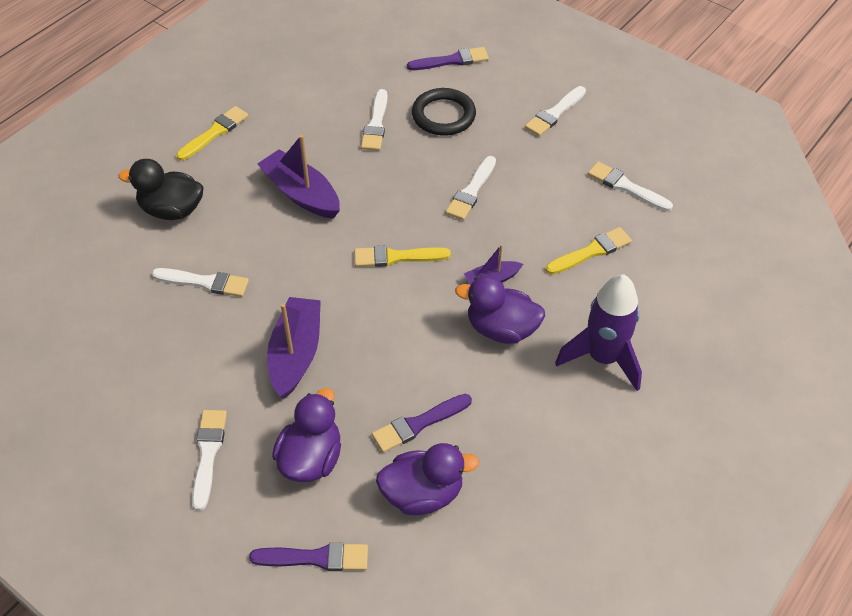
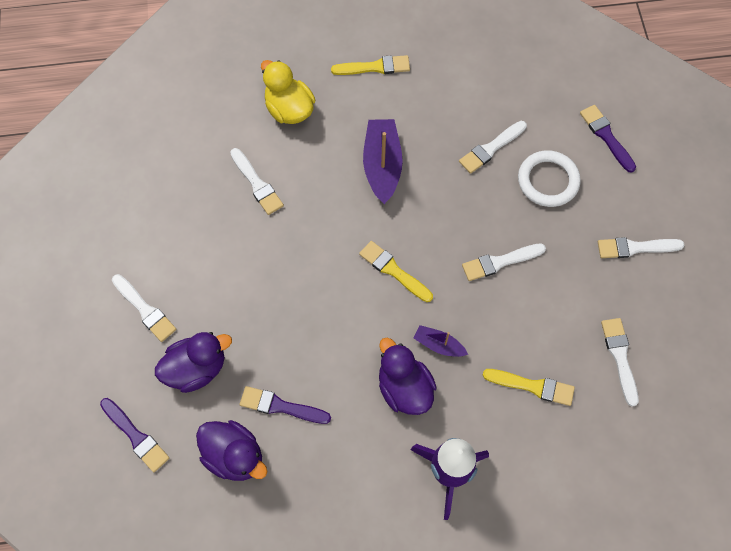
camera: 45 degrees right, 15 degrees up
black duck [118,159,204,220] -> yellow duck [261,60,315,124]
white brush [192,410,227,511] -> white brush turned 90 degrees clockwise [112,274,177,342]
purple boat [267,297,321,399] -> none
purple brush [407,47,489,70] -> purple brush turned 150 degrees counterclockwise [580,105,636,173]
black ring [412,88,476,136] -> white ring [518,150,581,207]

